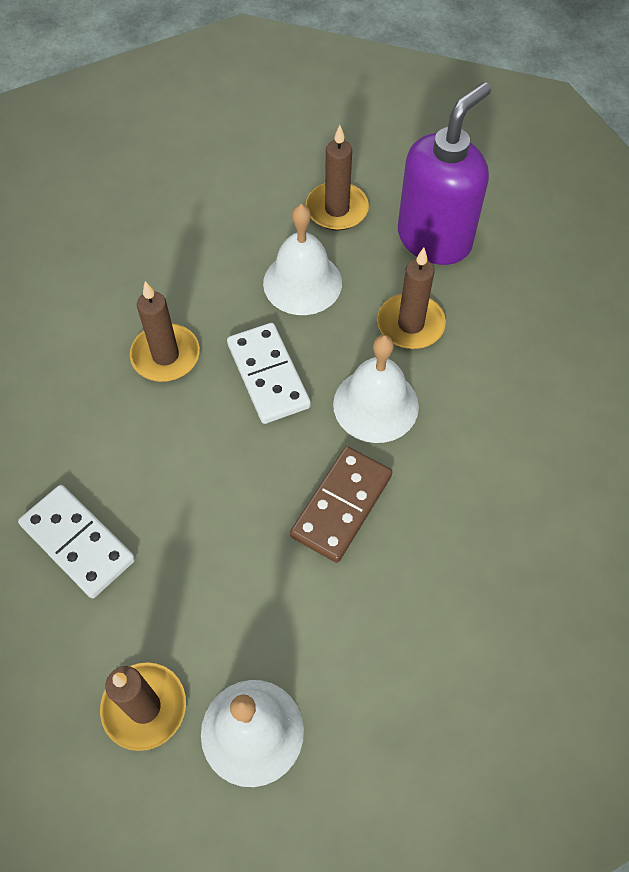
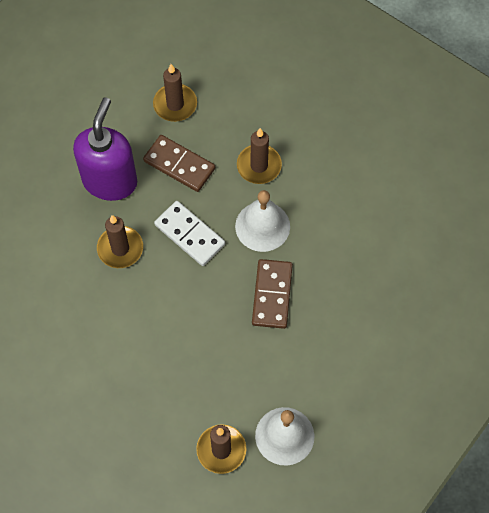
camera: 25 degrees left, 5 degrees up
white domino [18,485,135,598] -> none
white bell [263,204,342,315] -> brown domino [143,135,215,192]
purple soap dispenser [398,82,491,265] -> purple soap dispenser moved to [73,97,137,201]

